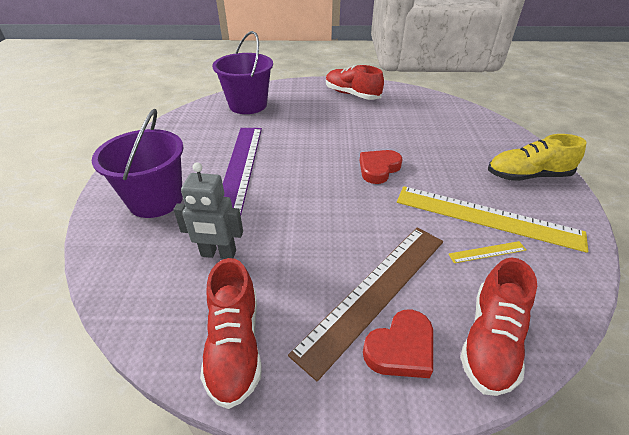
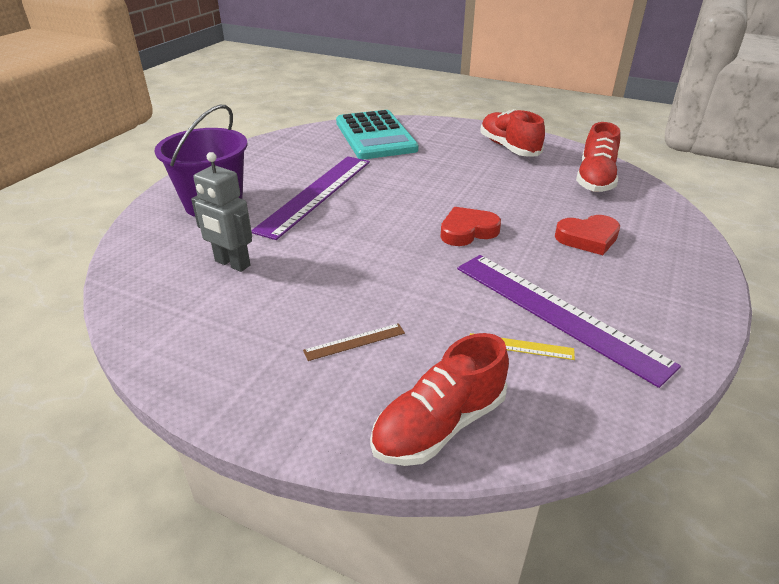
camera: 25 degrees right, 5 degrees down
red shoe [200,258,262,409] -> red shoe moved to [576,122,620,192]
purple bucket [212,31,273,114] -> turquoise calculator [336,110,418,159]
brown ruler [288,227,443,381] -> brown ruler [303,323,405,361], size x0.41
red heart [363,310,433,378] -> red heart moved to [555,215,620,255]
yellow ruler [397,186,588,253] -> purple ruler [457,255,681,388]
yellow shoe [488,134,586,181] -> none

